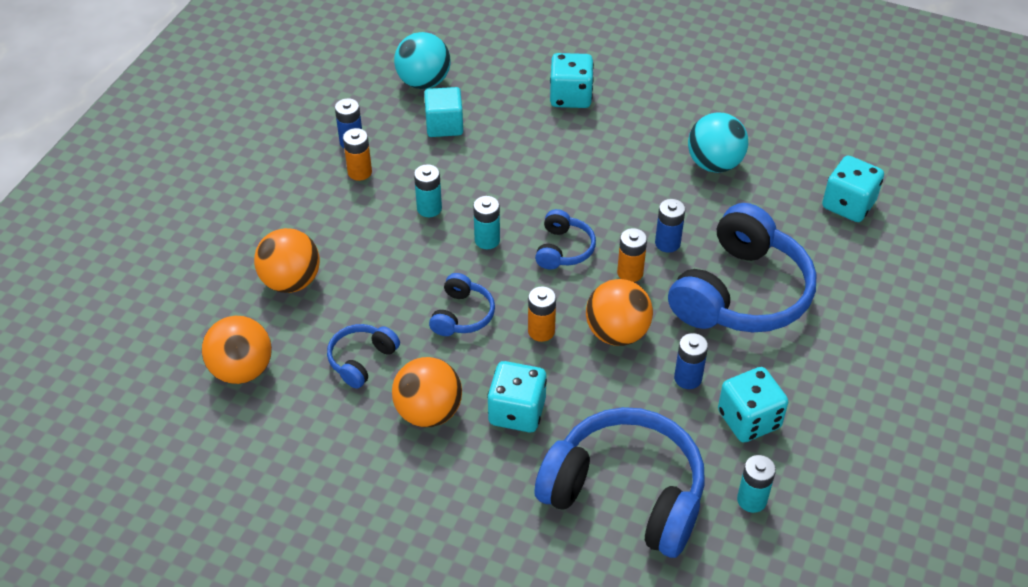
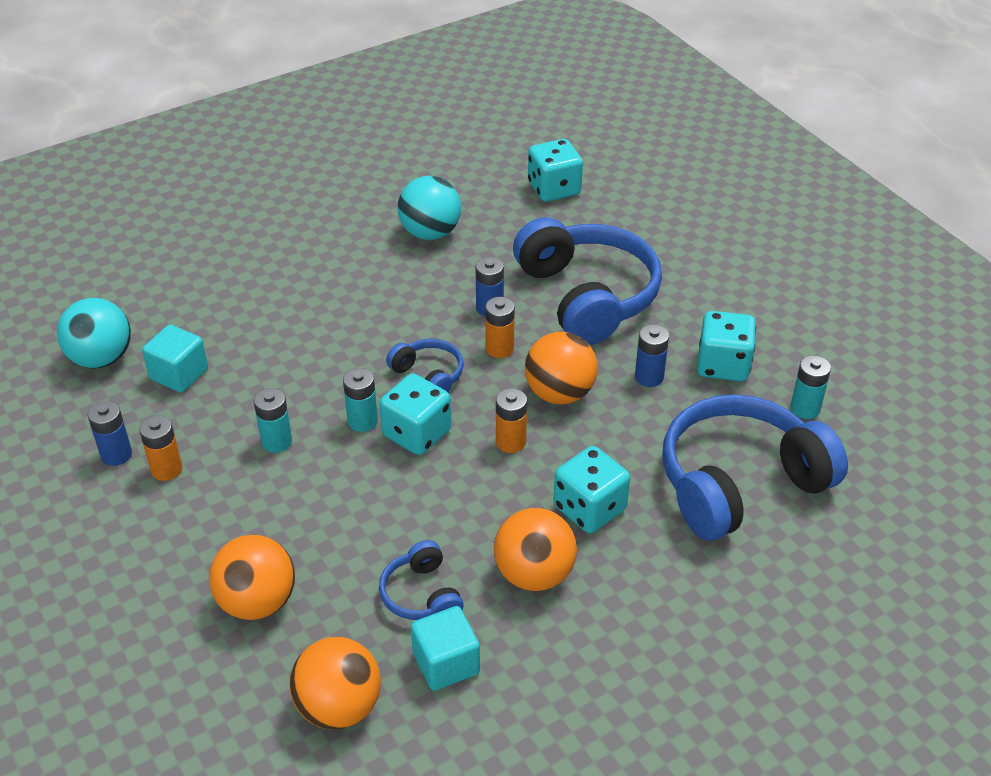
camera: 55 degrees left, 5 degrees down
blue headphones [429,273,495,336] -> none
turquoise dice [550,53,594,108] -> turquoise dice moved to [379,373,452,455]
none -> turquoise cube [411,606,480,691]

